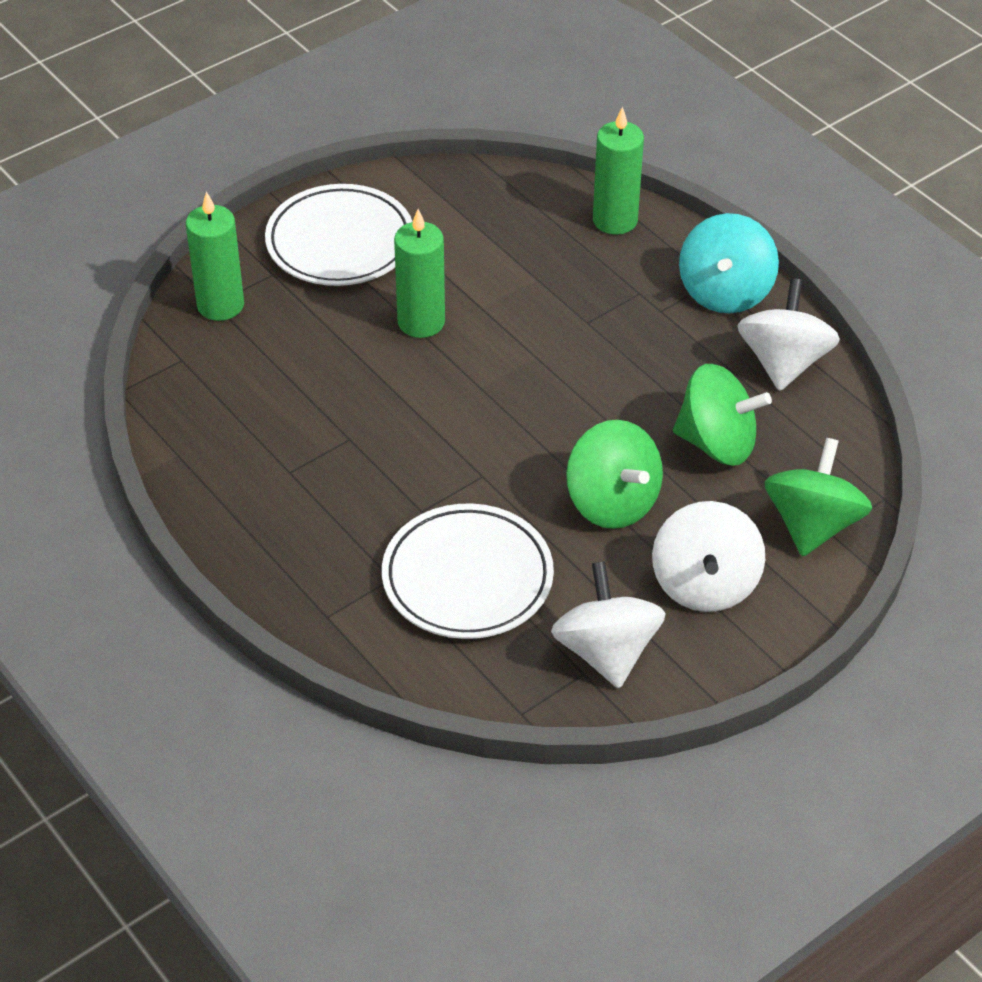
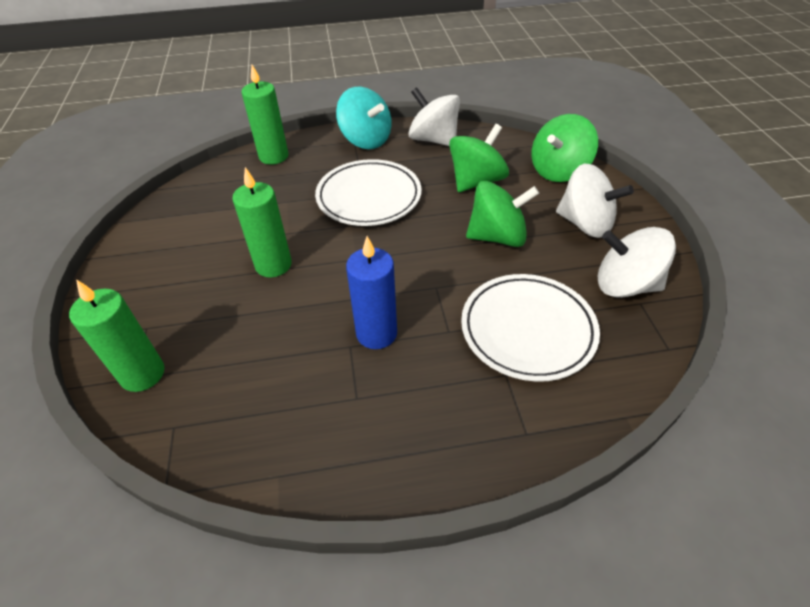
camera: 60 degrees left, 0 degrees up
white plate [265,184,412,286] -> white plate moved to [315,159,422,226]
green spinning top [765,438,872,557] -> green spinning top turned 90 degrees counterclockwise [532,114,598,182]
none -> blue candle [346,236,397,349]

